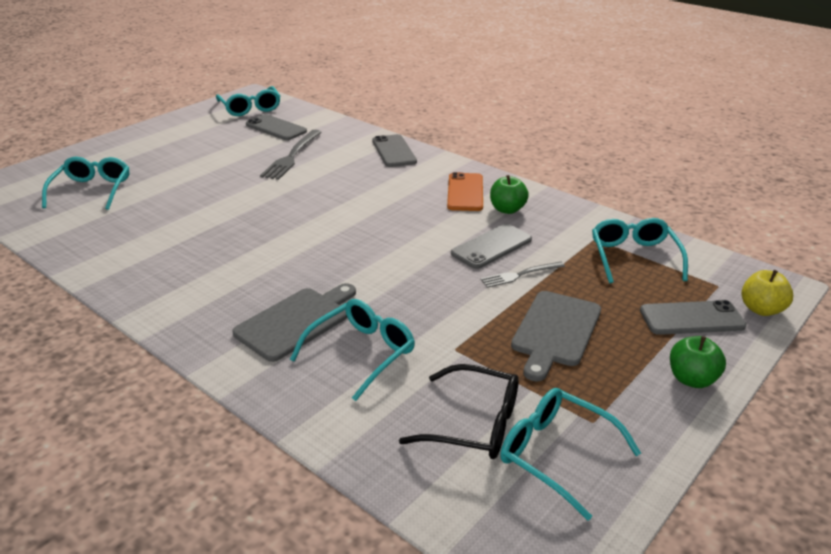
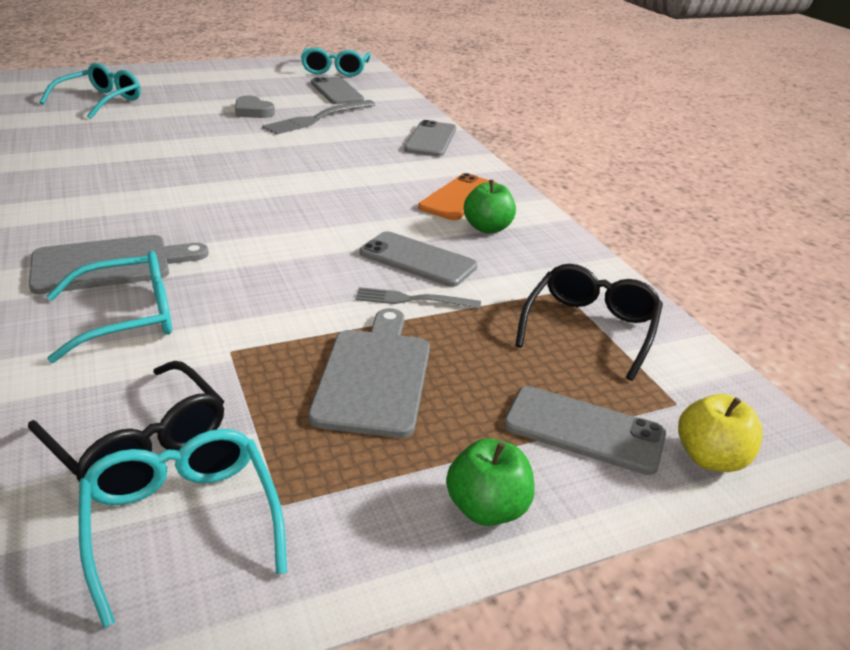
camera: 25 degrees right, 0 degrees up
grey phone [451,224,532,269] -> grey phone turned 45 degrees clockwise [360,231,477,287]
grey cutting board [511,291,601,381] -> grey cutting board turned 135 degrees clockwise [308,308,430,438]
turquoise glasses [592,218,688,283] -> black glasses [515,264,663,381]
none -> grey heart [235,96,275,118]

